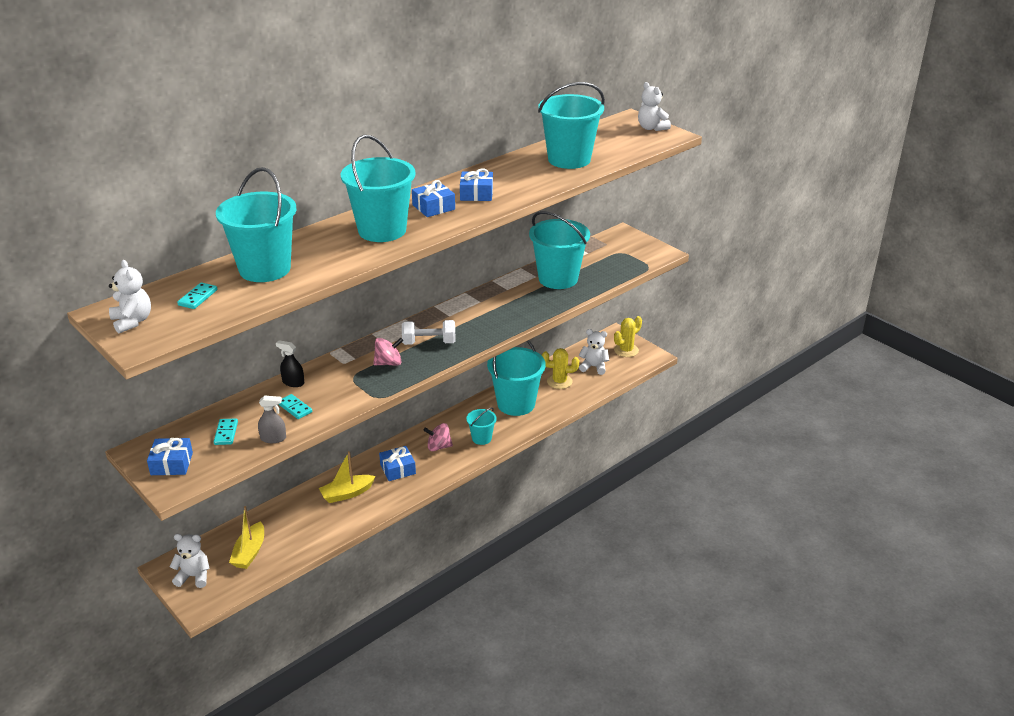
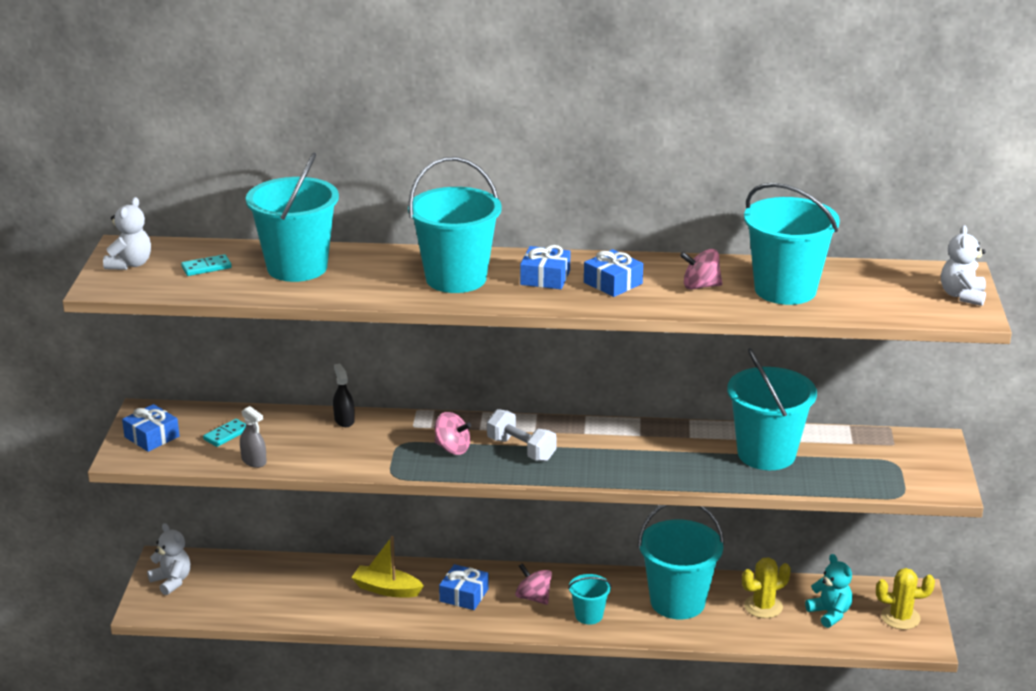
camera: 45 degrees right, 5 degrees down
yellow boat [229,506,264,569] -> none
turquoise domino [278,394,312,419] -> none
yellow cactus [542,348,579,389] -> yellow cactus turned 75 degrees counterclockwise [742,558,791,618]
white teddy bear [579,329,609,375] -> turquoise teddy bear [805,554,852,628]
none -> pink spinning top [680,249,722,290]

